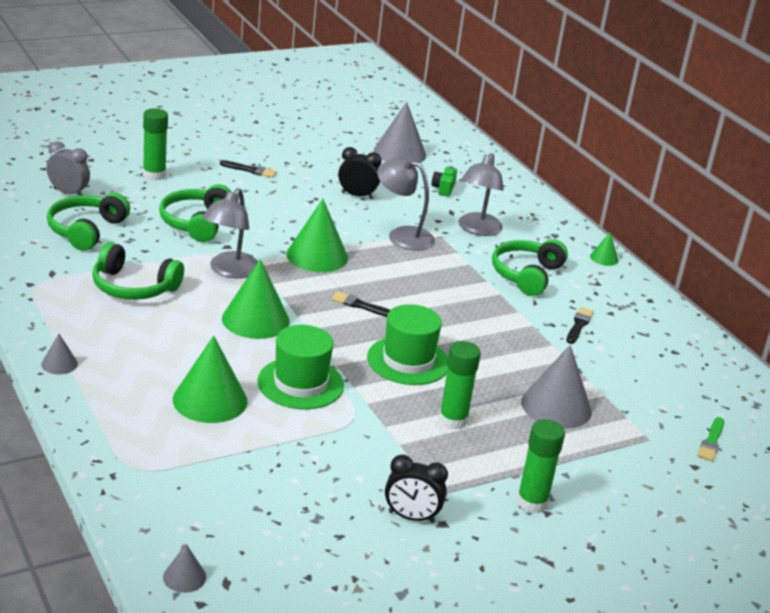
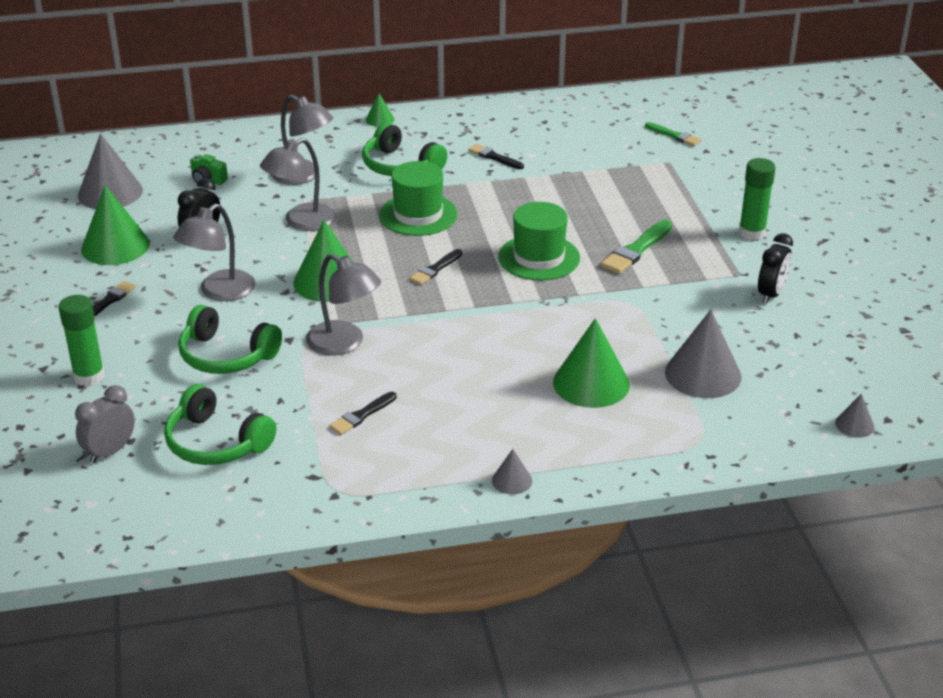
camera: 70 degrees left, 5 degrees up
green headphones [92,242,184,300] -> black brush [329,392,397,435]
green cone [222,259,290,339] -> green cone moved to [81,185,150,265]
green hat [257,325,344,409] -> green hat moved to [379,161,458,236]
green glue stick [439,341,481,430] -> green brush [601,220,672,274]
grey cone [521,345,592,429] -> grey cone moved to [665,310,742,398]
none -> grey lamp [173,204,255,301]

